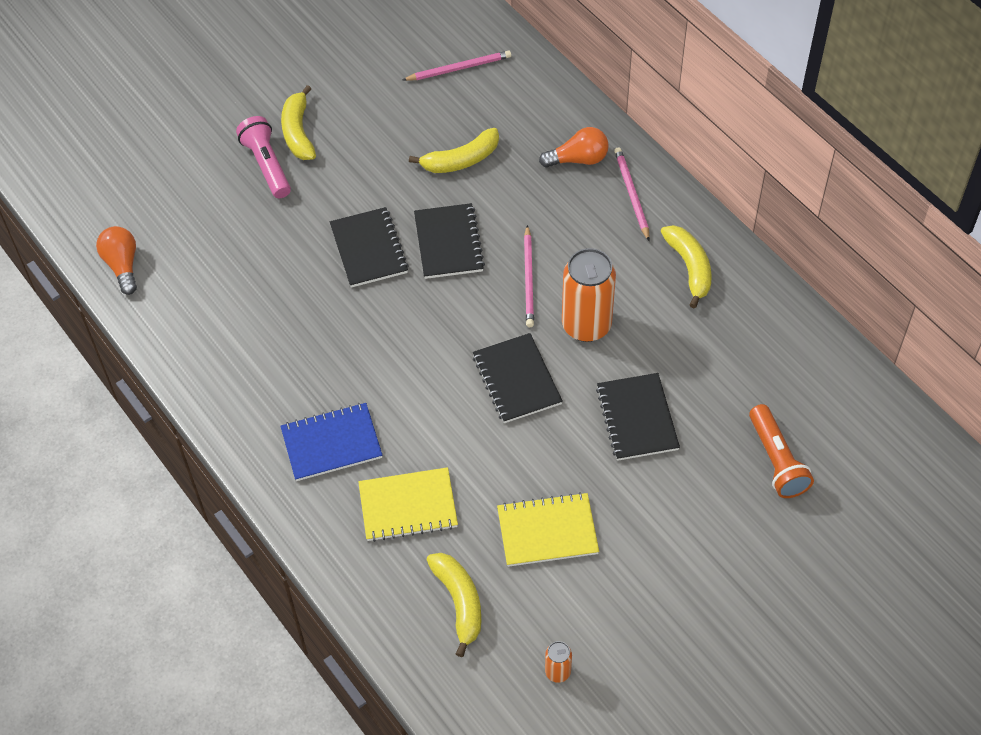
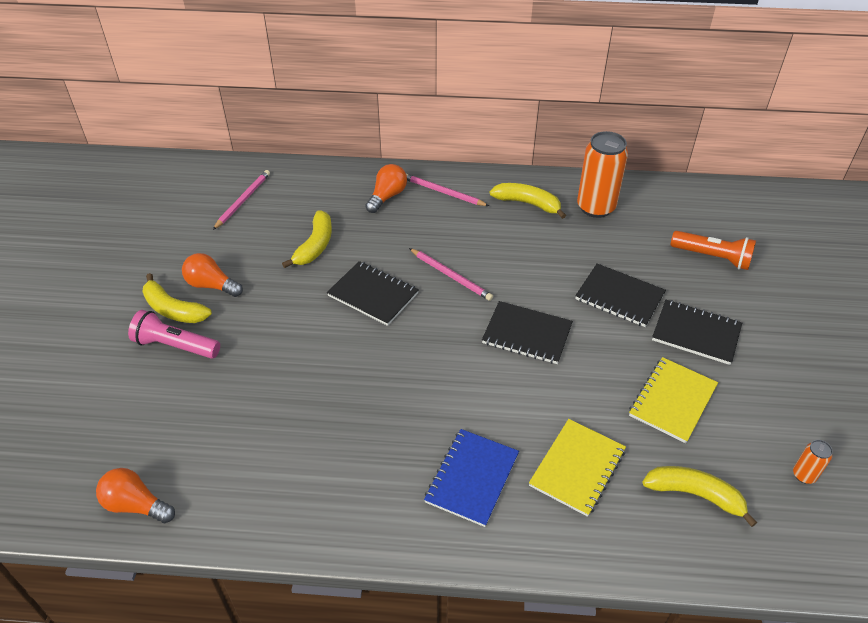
camera: 50 degrees left, 10 degrees down
black notebook [330,207,409,288] -> black notebook moved to [652,300,742,365]
orange can [562,248,616,342] -> orange can moved to [577,131,628,218]
none -> orange light bulb [182,253,243,297]

